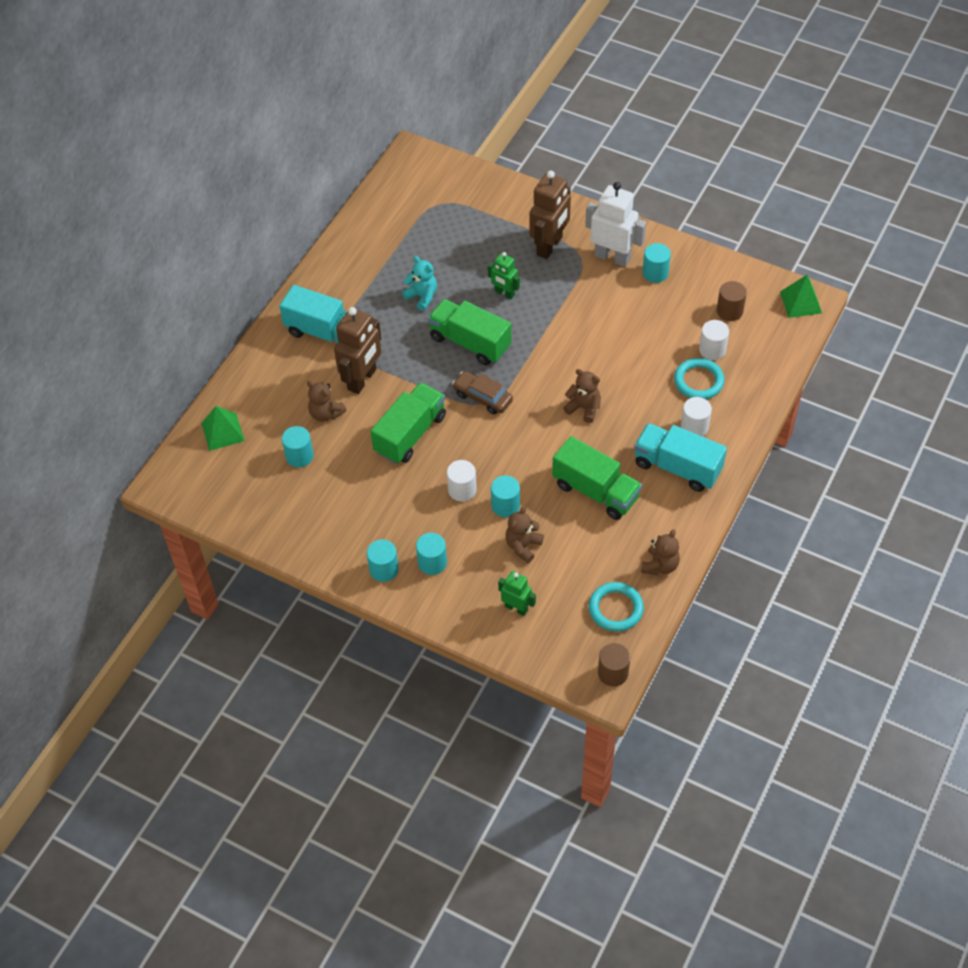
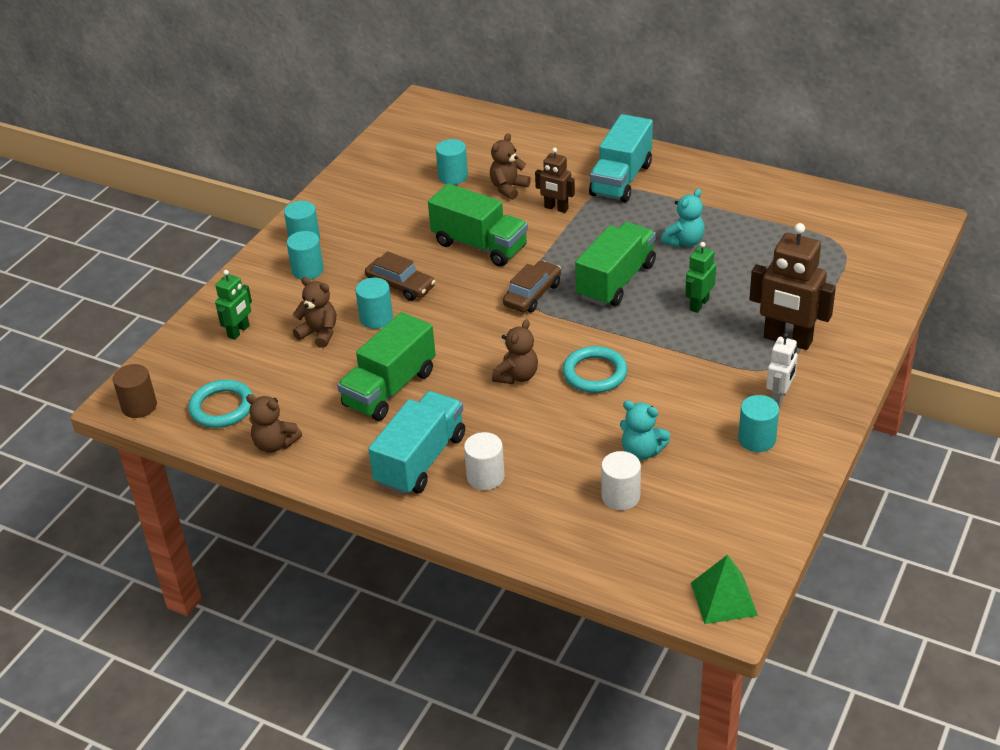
camera: 90 degrees right, 15 degrees down
green pyramid [201,406,245,451] -> none
brown robot [334,307,381,394] -> brown robot [535,148,575,213], size x0.56
white cylinder [447,460,477,502] -> brown car [365,251,436,301]
white robot [585,182,646,267] -> white robot [766,333,798,407], size x0.56
turquoise ring [674,358,725,399] -> turquoise ring moved to [562,346,628,393]
brown cylinder [717,281,747,321] -> none
none -> turquoise teddy bear [620,400,670,460]

